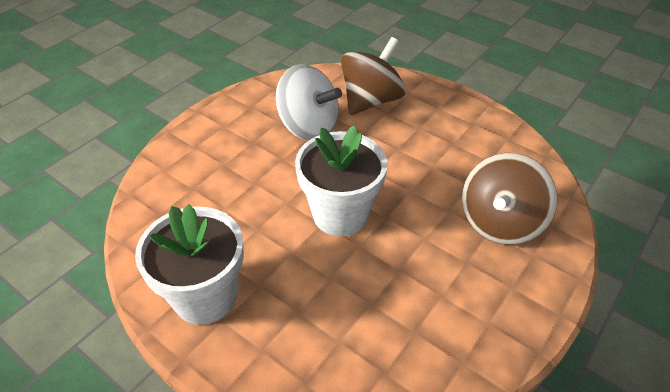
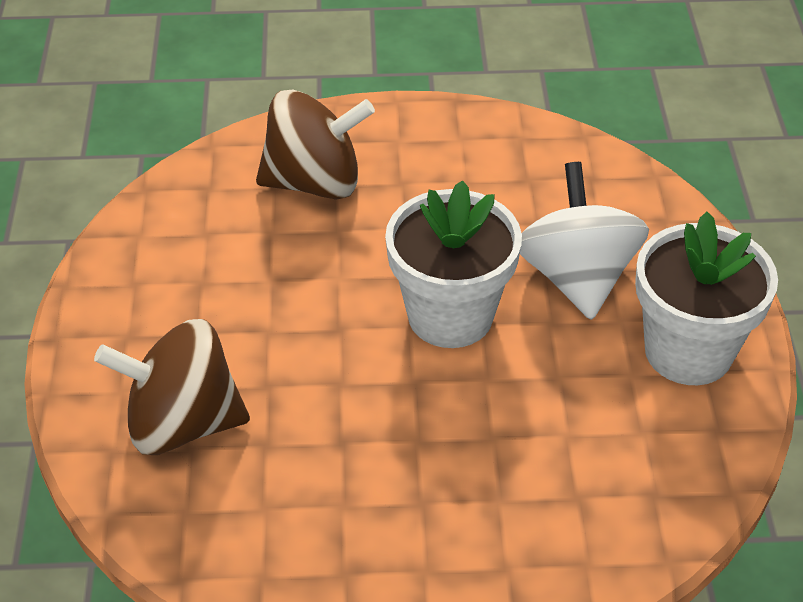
camera: 130 degrees left, 0 degrees up
white spinning top [276,64,342,141] -> white spinning top moved to [520,162,649,320]

